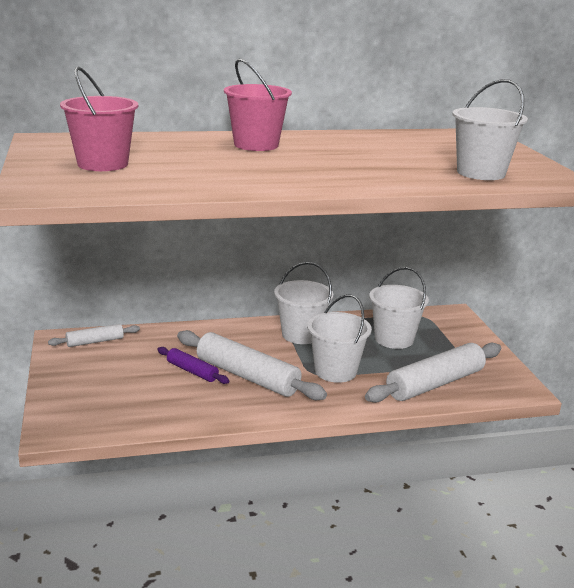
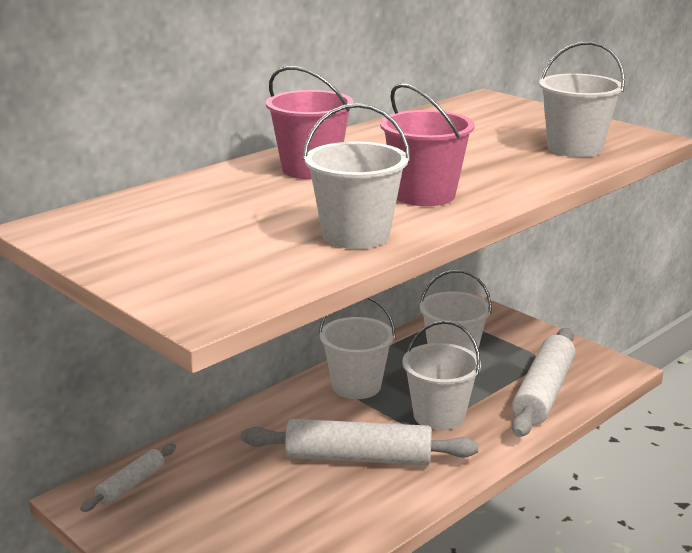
camera: 30 degrees left, 0 degrees up
pink bucket [60,67,138,171] -> pink bucket moved to [380,83,475,206]
purple rolling pin [157,347,229,384] -> none
none -> white bucket [303,103,410,249]

